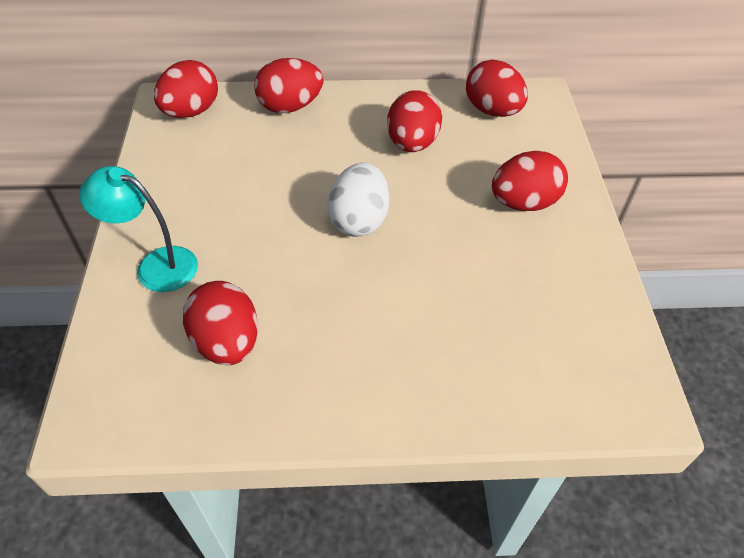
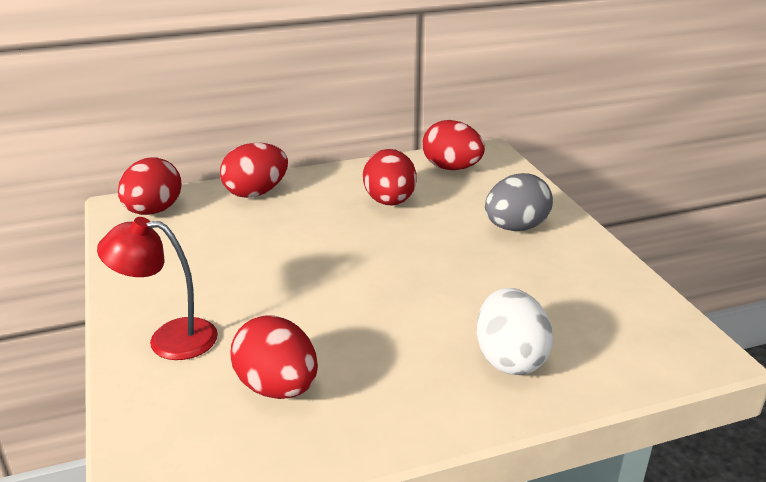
camera: 15 degrees left, 20 degrees down
turquoise lamp [79,166,198,292] -> red lamp [97,217,218,360]
white egg [327,162,389,237] -> white egg moved to [477,288,553,375]
red egg [492,151,568,211] -> grey egg [485,173,553,231]

